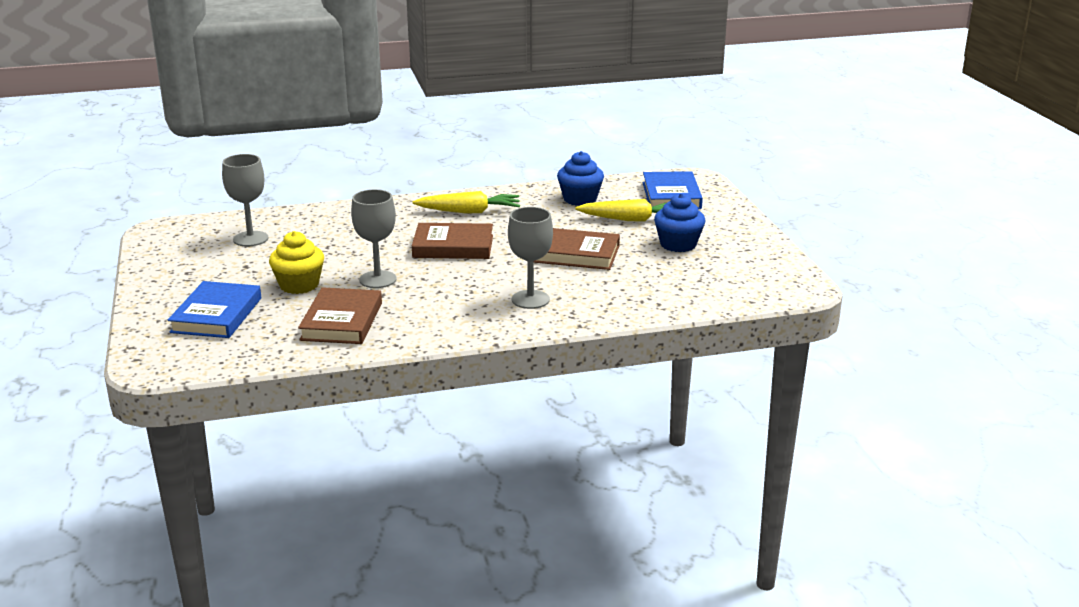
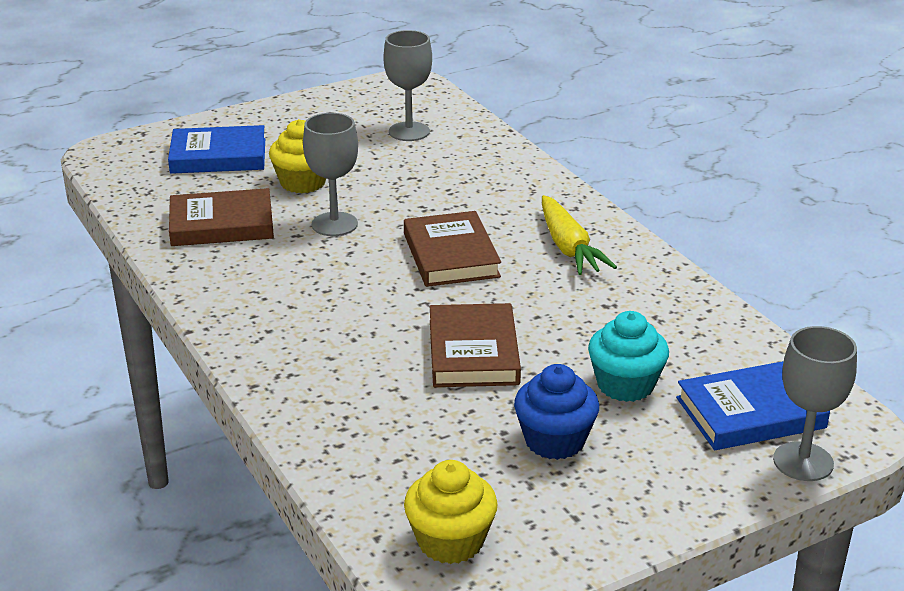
camera: 75 degrees right, 5 degrees up
grey goblet [508,207,553,309] -> grey goblet moved to [773,326,857,481]
blue cupcake [557,151,604,206] -> none
yellow carrot [575,199,666,222] -> turquoise cupcake [588,311,669,402]
none -> yellow cupcake [404,460,498,564]

